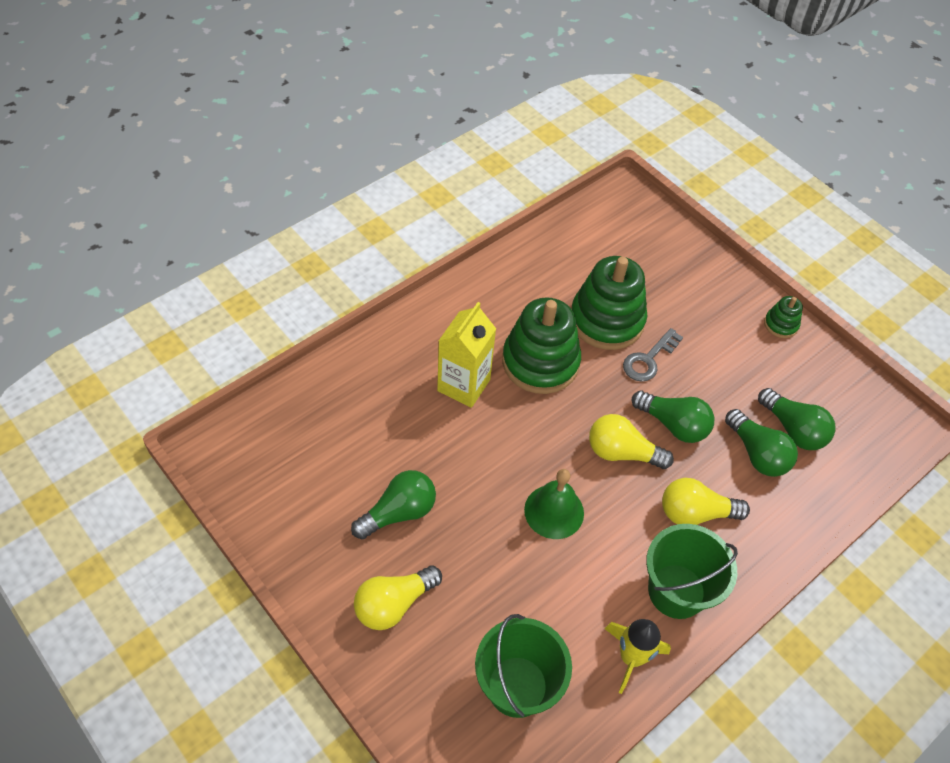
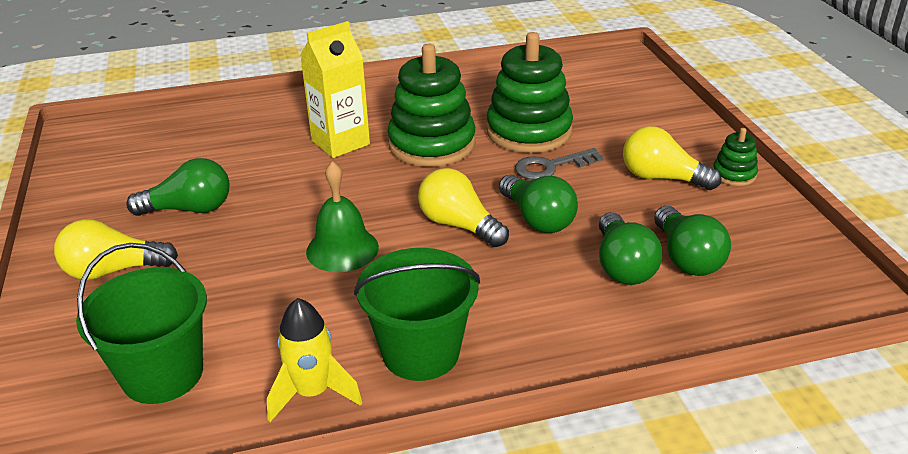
camera: 30 degrees right, 20 degrees down
yellow light bulb [662,478,750,525] -> yellow light bulb moved to [623,126,721,190]

